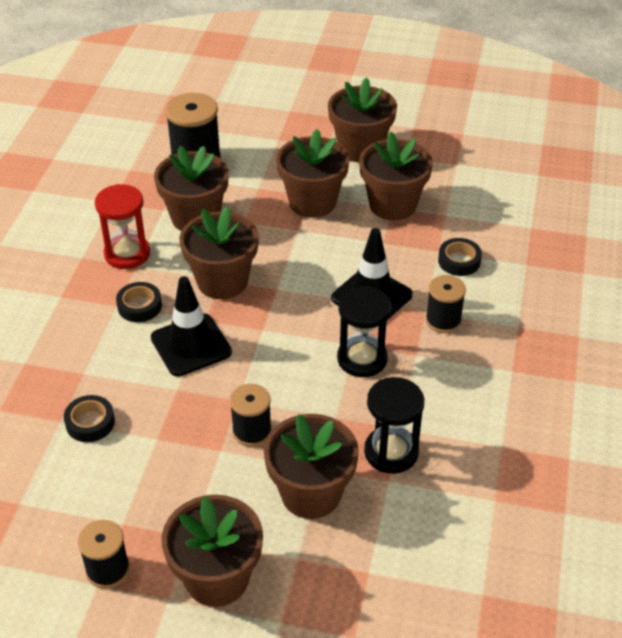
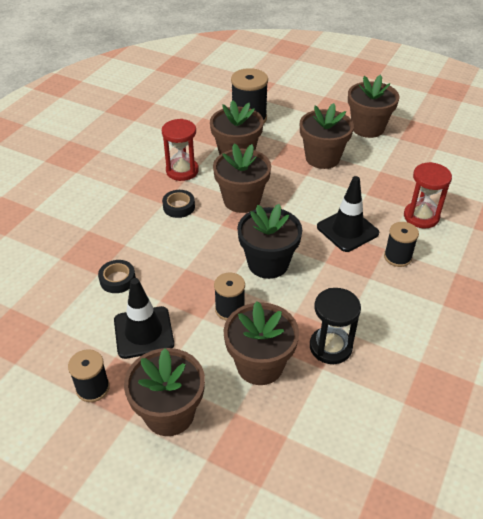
camera: 15 degrees right, 0 degrees up
black traffic cone [151,276,232,376] -> black traffic cone moved to [114,278,174,359]
black hourglass [337,286,391,377] -> none
brown flower pot [359,132,433,221] -> none
black tape [438,238,482,276] -> red hourglass [404,162,452,228]
none -> black flower pot [237,204,302,279]

